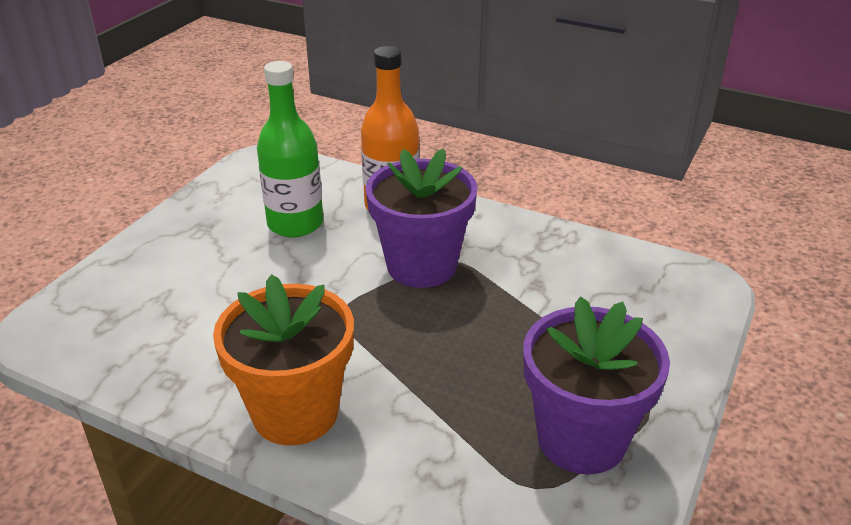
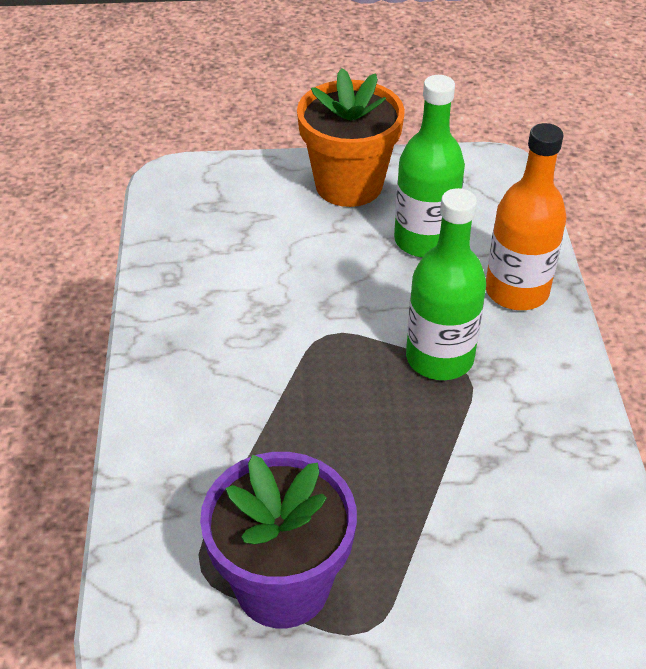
camera: 60 degrees right, 10 degrees up
orange flower pot [213,274,354,446] -> orange flower pot moved to [297,68,405,207]
purple flower pot [366,148,478,288] -> green bottle [406,188,486,380]

